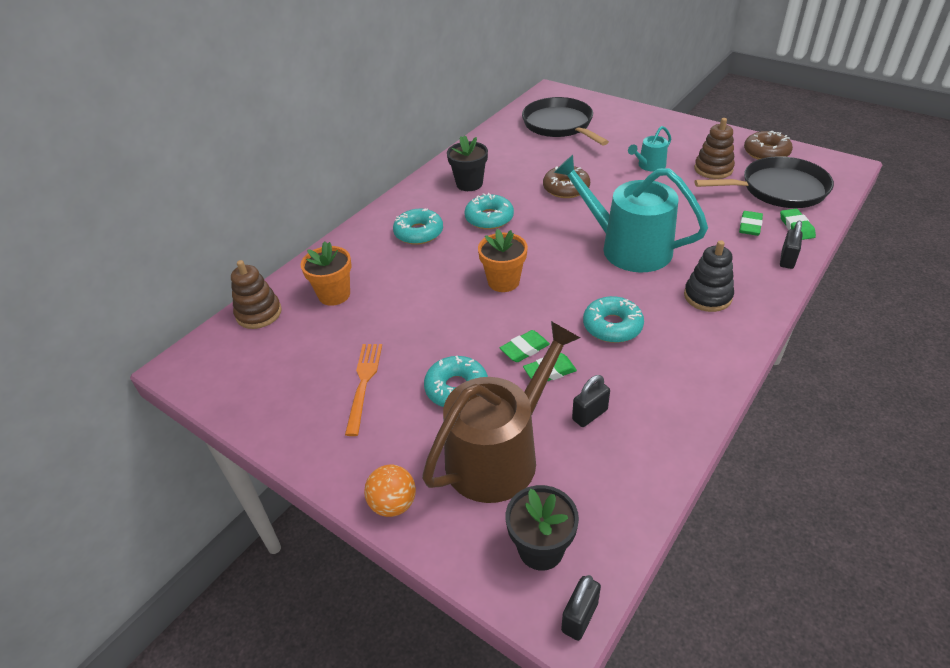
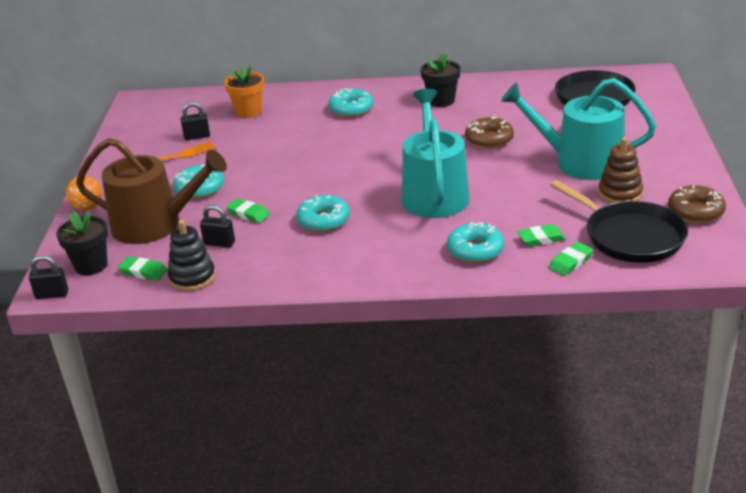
camera: 55 degrees right, 10 degrees down
brown stacking toy [231,260,282,329] -> none
turquoise donut [464,193,514,230] -> turquoise donut moved to [447,222,504,263]
orange flower pot [478,229,528,292] -> none
green eraser [500,330,550,362] -> green eraser moved to [118,257,167,281]
turquoise watering can [628,126,671,172] -> turquoise watering can [501,78,656,180], size x2.16
black stacking toy [684,240,734,312] -> black stacking toy moved to [168,220,216,291]
black padlock [780,221,803,269] -> black padlock moved to [181,102,210,140]

